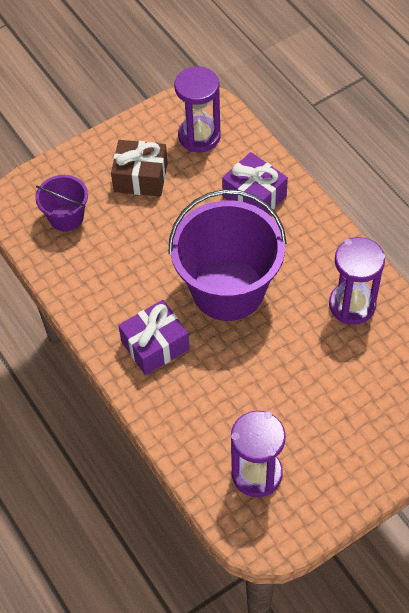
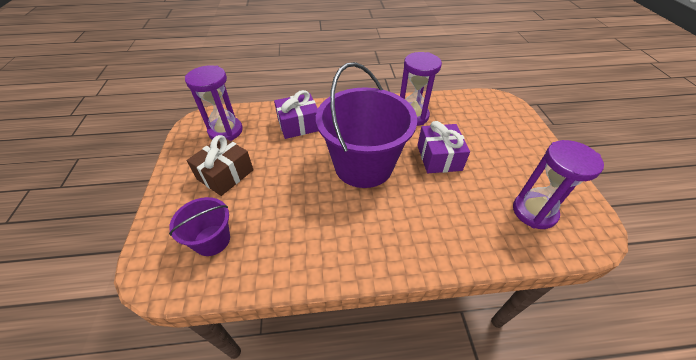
camera: 65 degrees left, 10 degrees down
purple gift [118,300,189,375] -> purple gift moved to [417,121,470,173]

